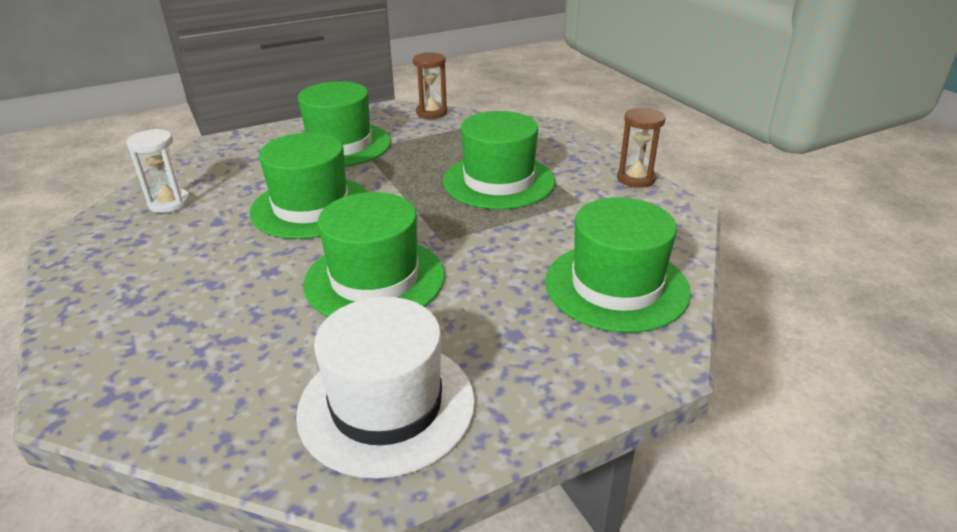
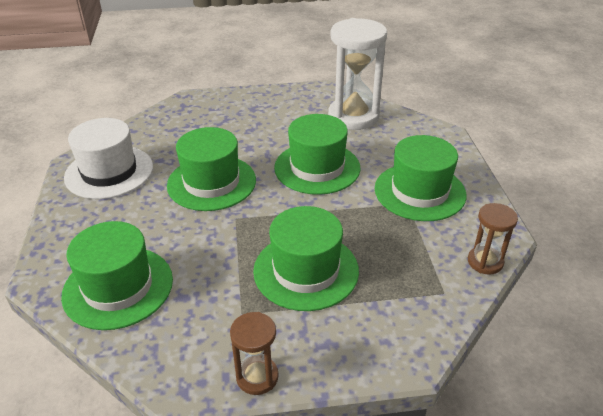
camera: 110 degrees right, 5 degrees up
white hourglass [127,129,190,213] -> white hourglass [328,18,387,130], size x1.97

